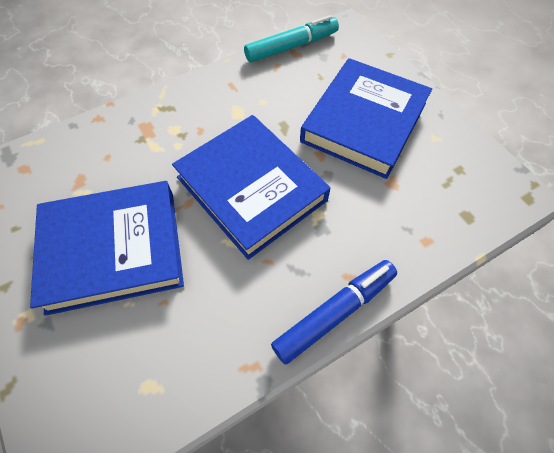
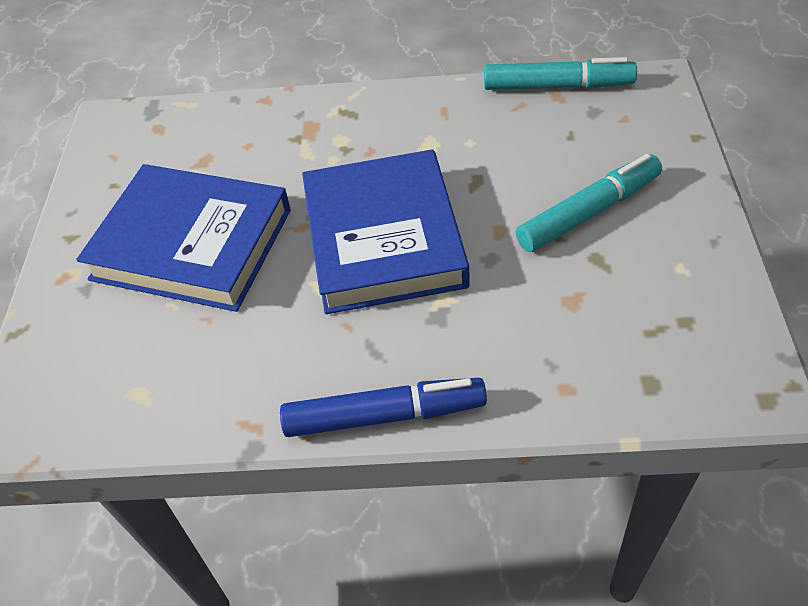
camera: 35 degrees right, 10 degrees down
blue book [300,58,432,179] -> turquoise marker [516,154,662,252]

